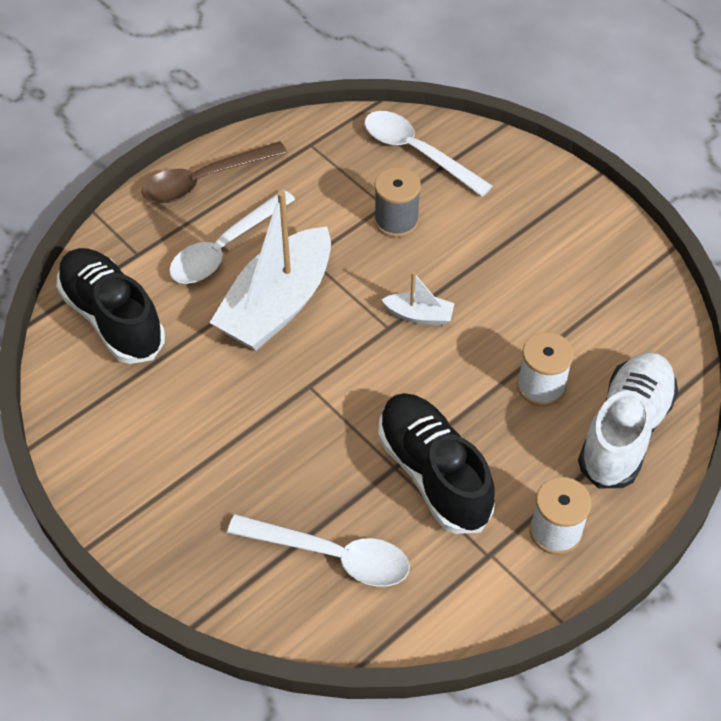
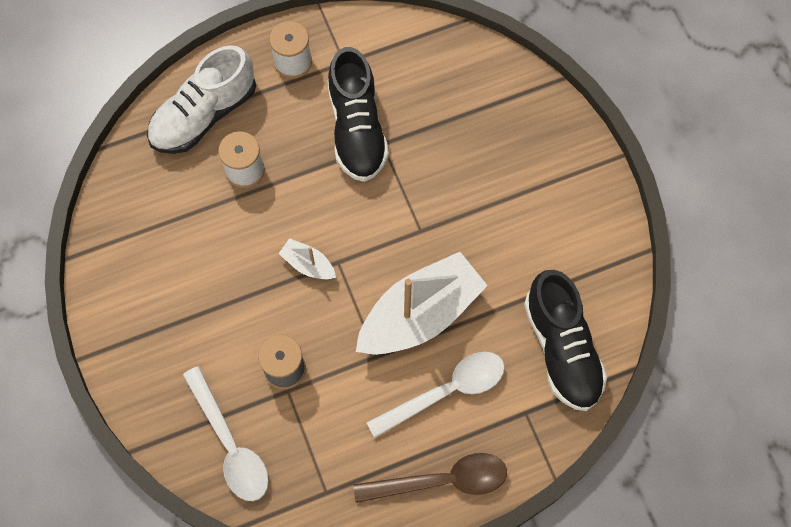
camera: 160 degrees left, 15 degrees up
white spoon [227,514,410,587] -> none

